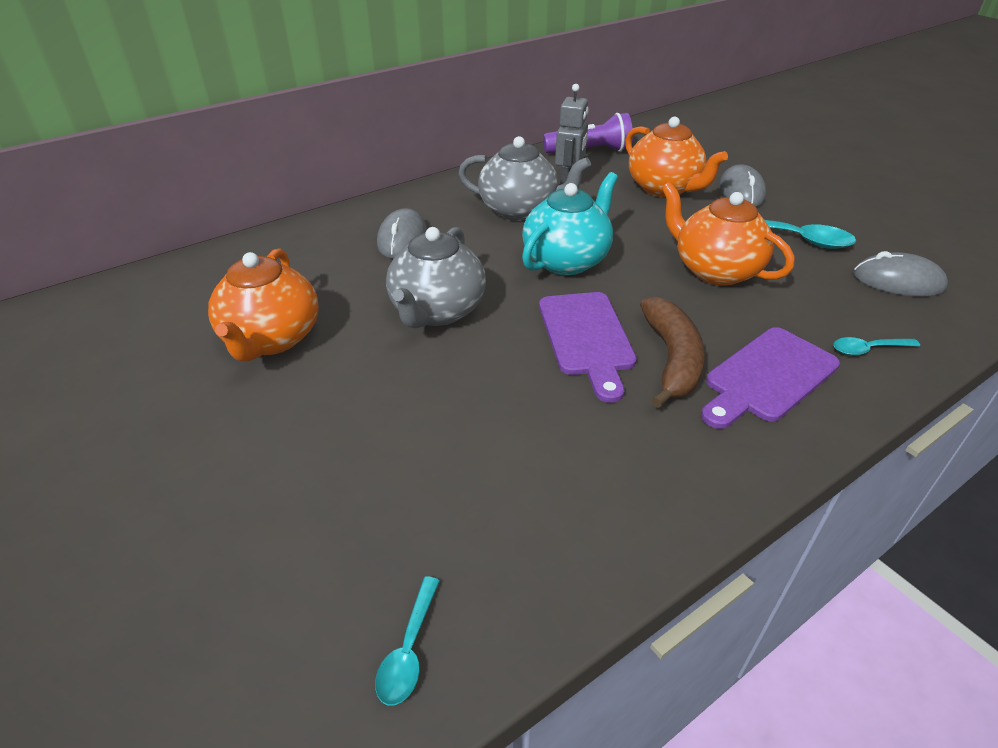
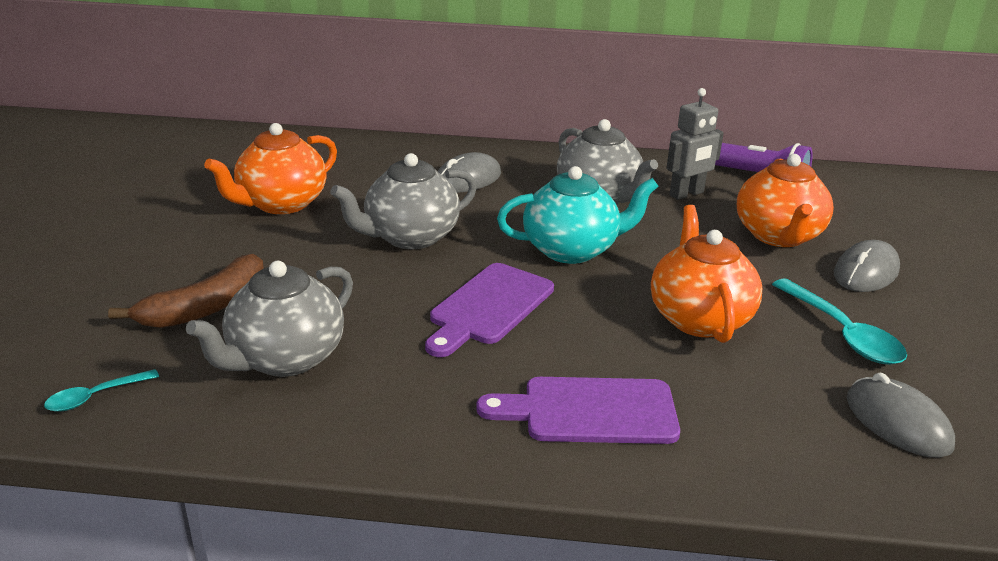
camera: 40 degrees right, 10 degrees down
brown banana [640,297,705,408] -> brown banana moved to [108,254,264,328]
turquoise spoon [833,337,920,356] -> none
none -> grey teapot [186,261,353,377]

